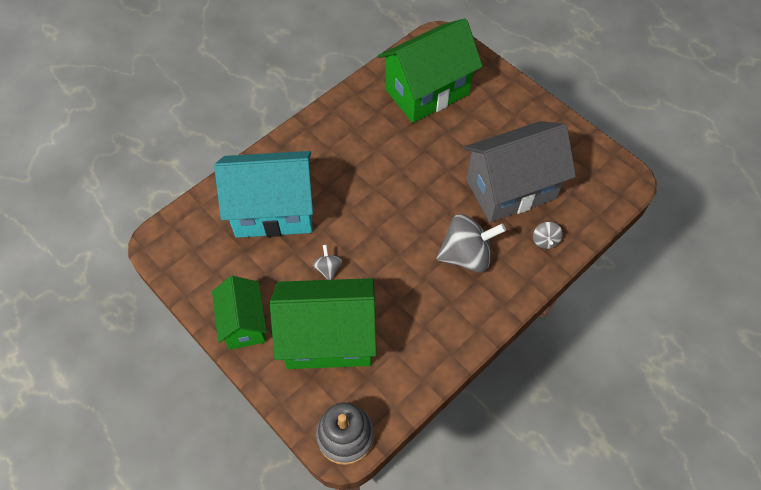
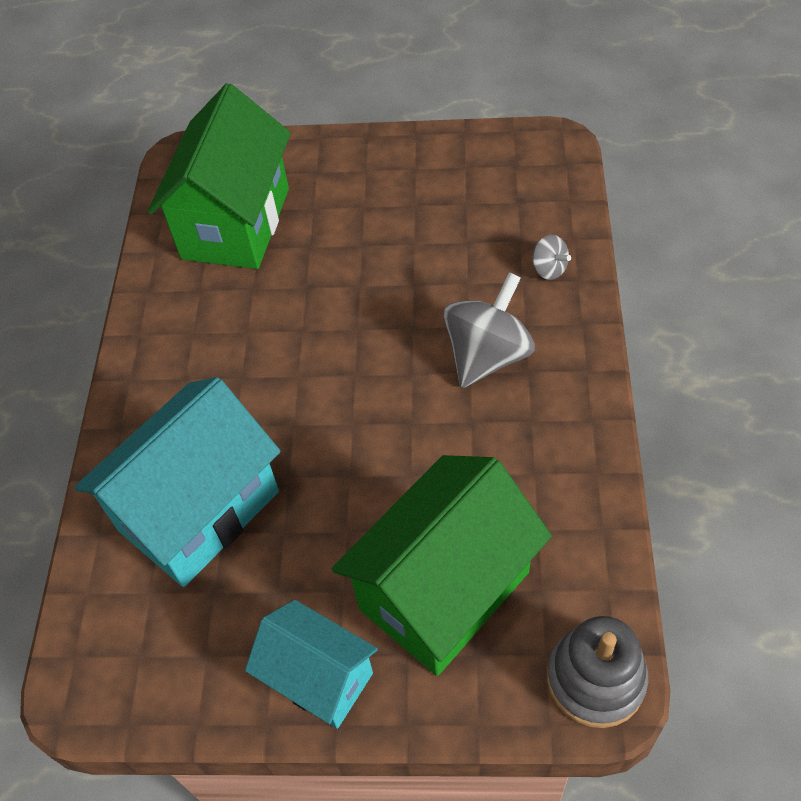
camera: 40 degrees left, 5 degrees down
green house [212,276,267,350] -> turquoise house [245,600,378,729]
grey spinning top [312,245,342,280] -> none
grey house [464,121,576,222] -> none

